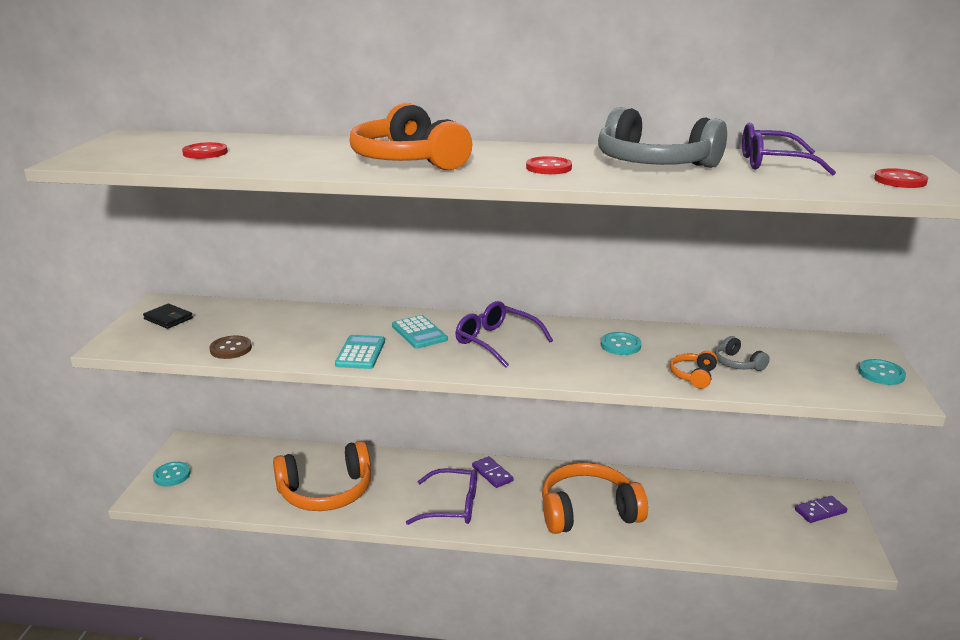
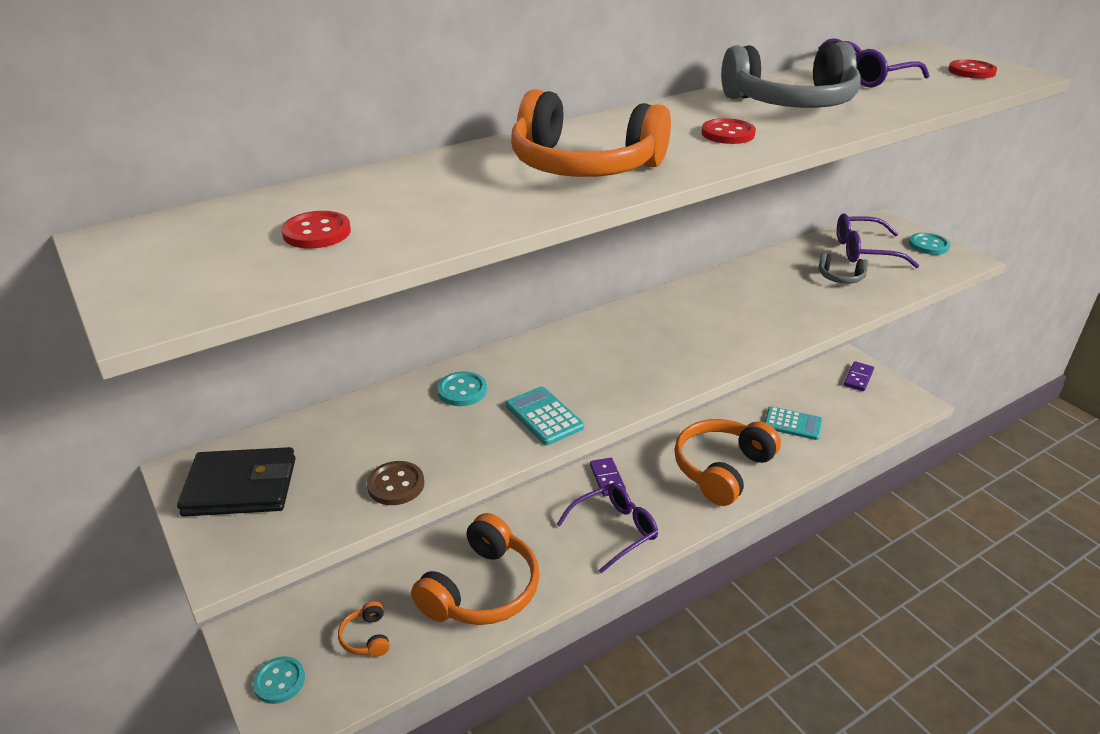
camera: 40 degrees left, 10 degrees up
black wallet [143,304,193,329] -> black wallet [177,447,296,516], size x1.69
turquoise calculator [392,315,448,349] -> turquoise calculator moved to [765,406,822,440]
purple glasses [455,301,553,368] -> purple glasses moved to [837,213,920,268]
purple domino [472,456,513,488] -> purple domino turned 60 degrees clockwise [590,458,626,496]
turquoise button [601,332,641,355] -> turquoise button moved to [437,371,487,406]
orange headphones [670,351,718,389] -> orange headphones moved to [338,601,390,657]

